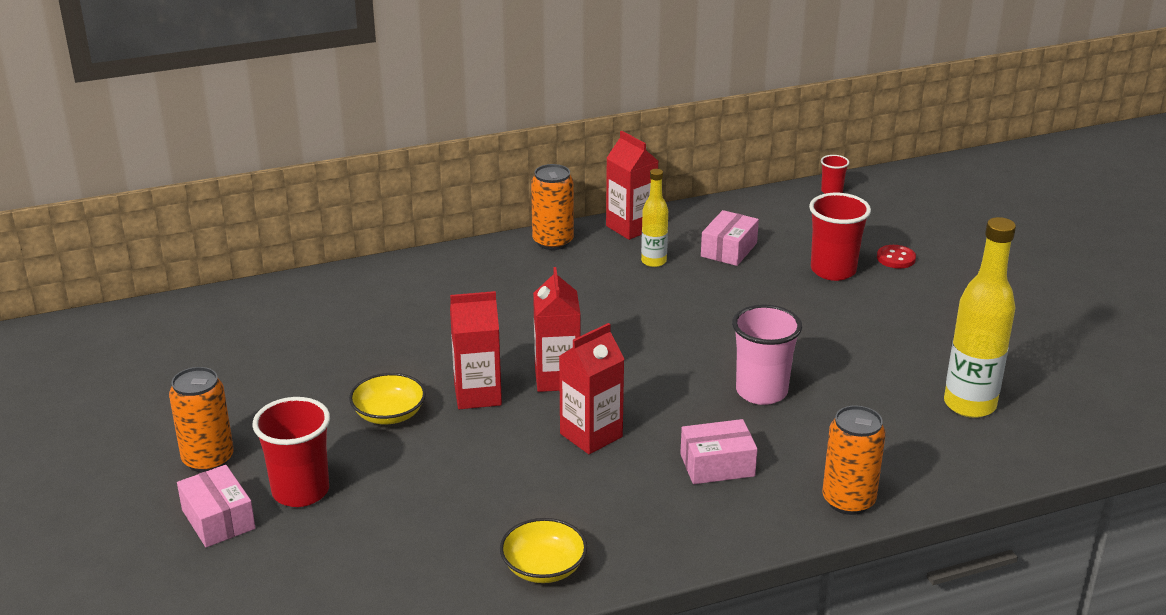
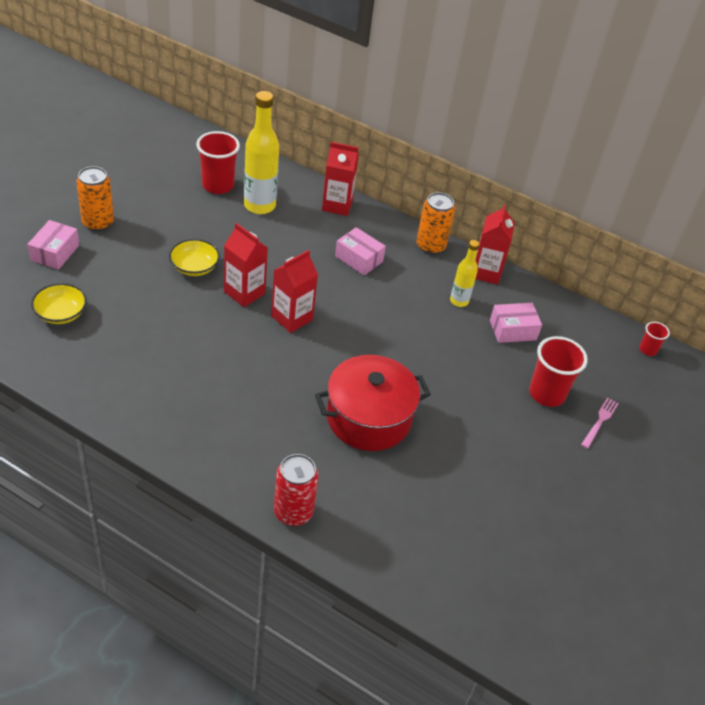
camera: 45 degrees right, 15 degrees up
red cup [252,397,330,507] -> red cup moved to [196,131,240,194]
yellow bowl [500,518,587,583] -> yellow bowl moved to [31,283,87,324]
red carton [559,323,625,454] -> red carton moved to [322,142,359,216]
pink box [680,419,758,484] -> pink box moved to [335,227,386,276]
pink cup [732,304,802,405] -> red pot [315,355,431,451]
orange can [822,405,886,515] -> red can [274,454,318,526]
red button [877,245,916,269] -> pink fork [581,397,619,449]
yellow bottle [944,217,1016,418] -> yellow bottle moved to [244,91,279,214]

